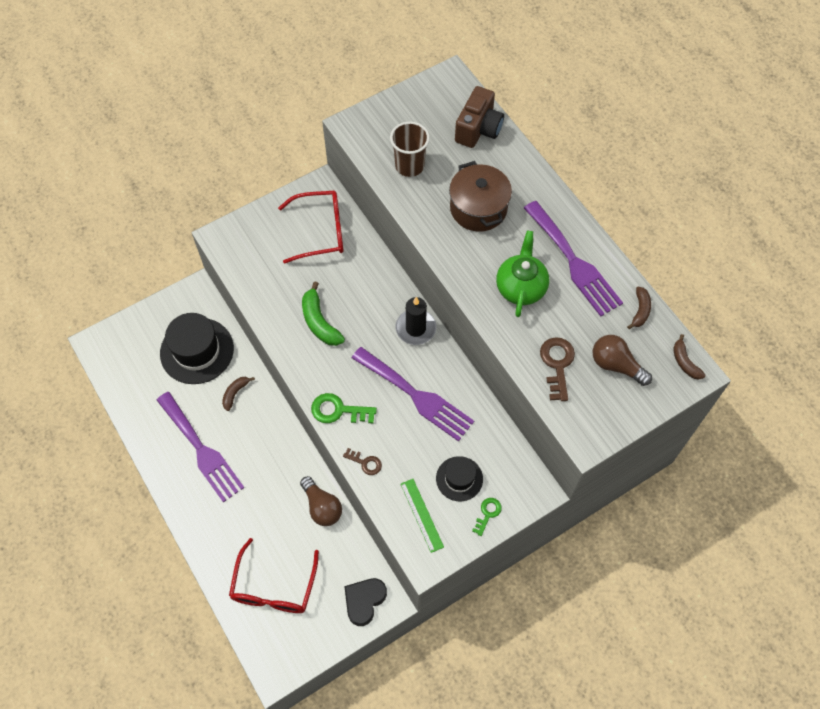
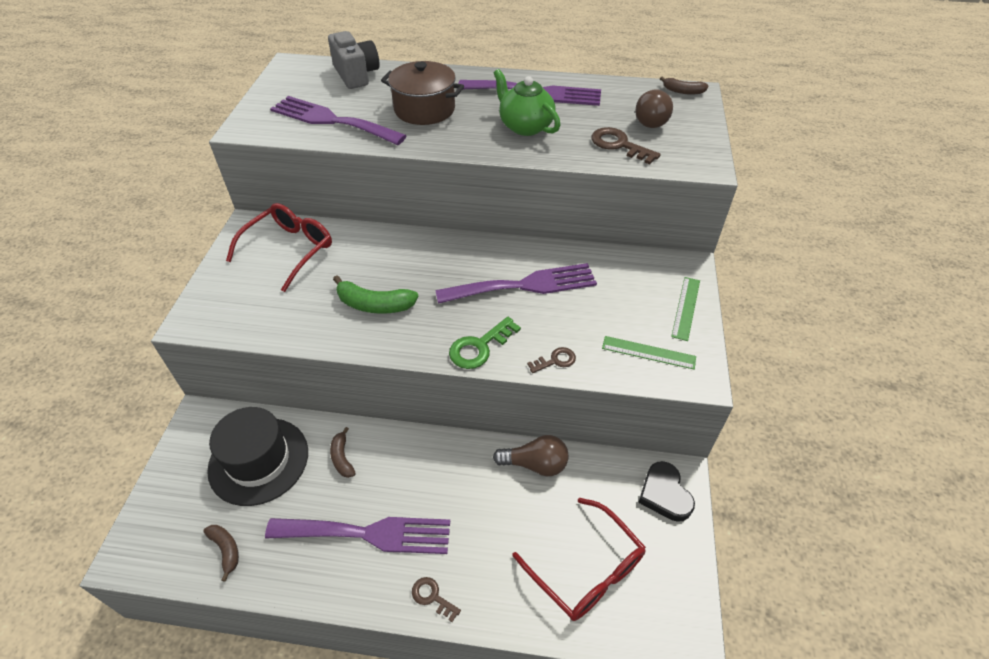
camera: 50 degrees left, 15 degrees down
brown cup [390,121,430,177] -> purple fork [270,96,407,145]
black candle [396,297,436,345] -> none
black hat [436,456,483,501] -> none
brown camera [455,86,504,148] -> grey camera [328,31,380,89]
green key [472,498,502,536] -> green ruler [671,277,700,341]
brown light bulb [593,335,652,386] -> brown light bulb turned 60 degrees counterclockwise [635,89,673,128]
brown banana [627,287,651,329] -> brown banana moved to [203,525,239,582]
none -> brown key [412,577,461,622]

